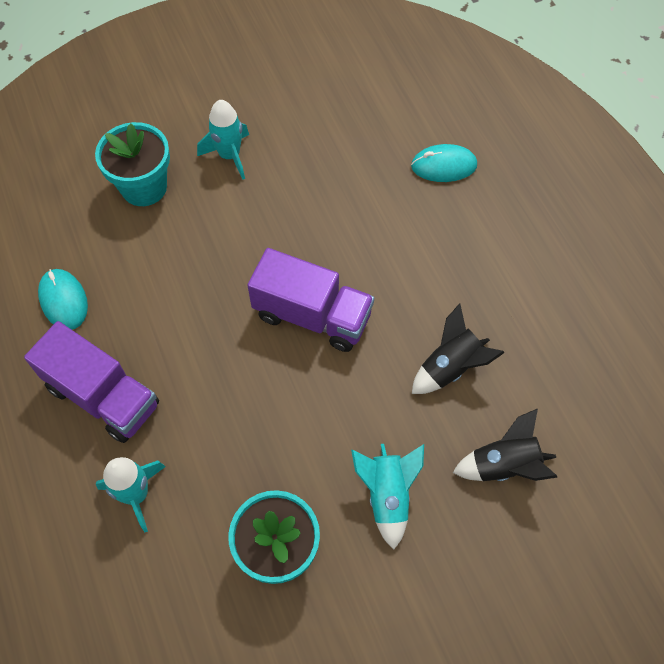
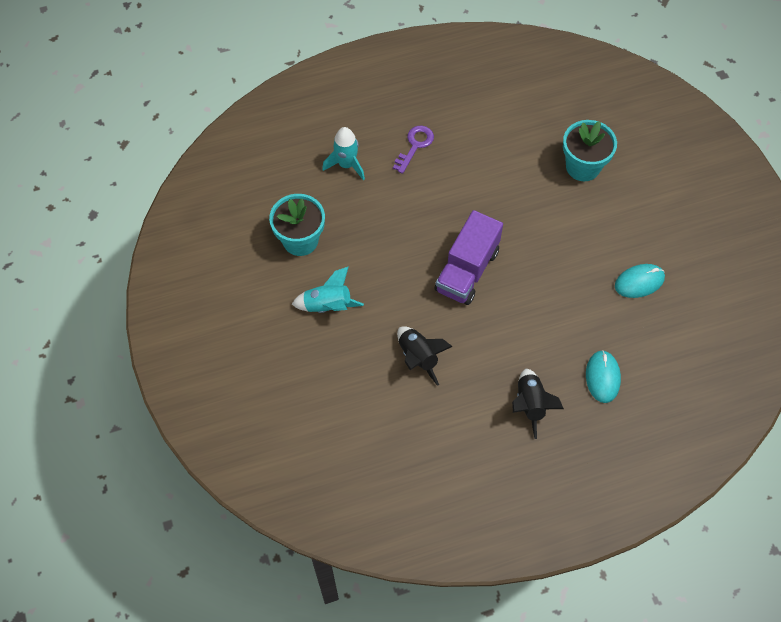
camera: 95 degrees right, 0 degrees up
purple truck [24,321,159,443] -> purple key [393,126,434,174]
turquoise mouse [38,269,88,330] -> turquoise mouse moved to [615,264,665,298]
turquoise rocket [197,100,249,180] -> none
black rocket [453,408,557,481] -> black rocket moved to [512,369,564,439]

